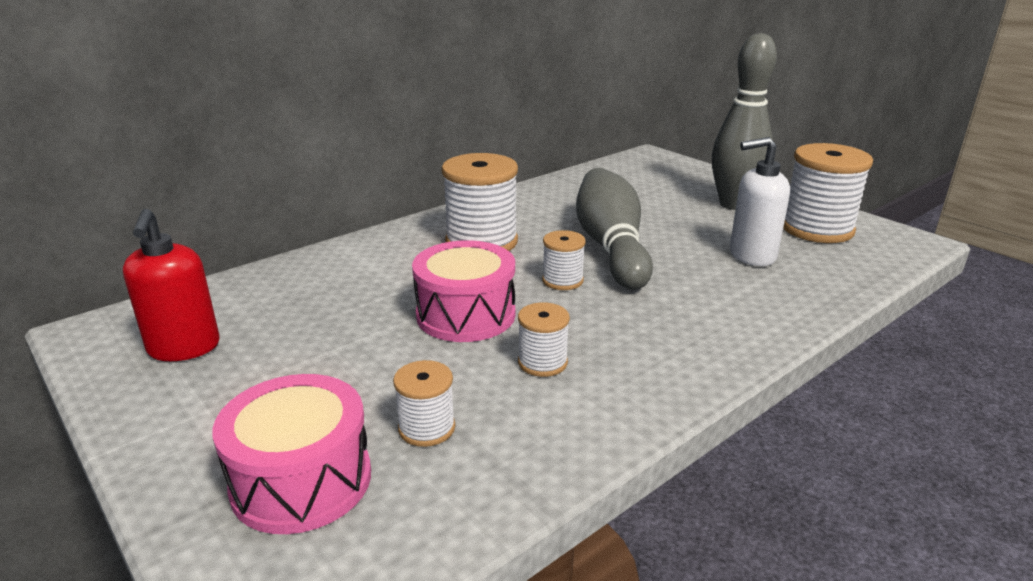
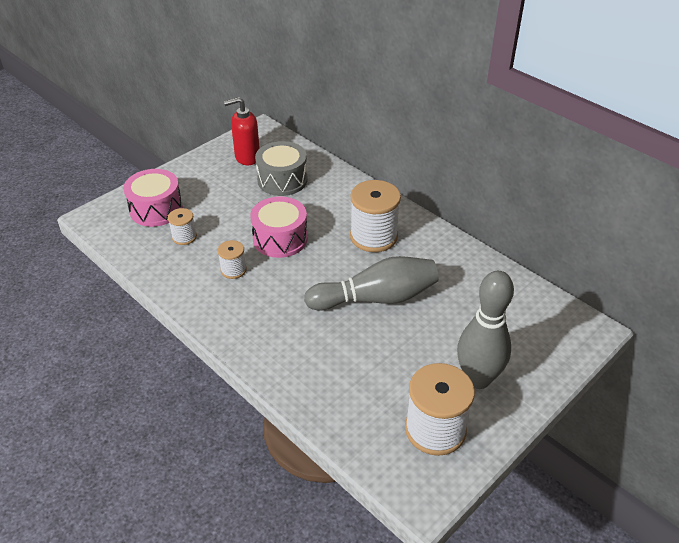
camera: 85 degrees right, 15 degrees up
white spool [542,230,586,290] -> none
white soap dispenser [730,137,790,266] -> none
none -> grey drum [255,141,307,196]

